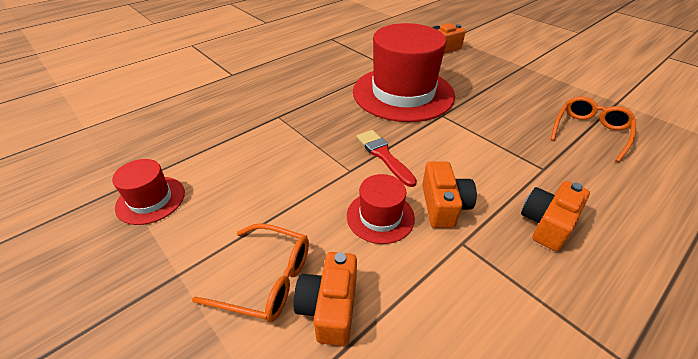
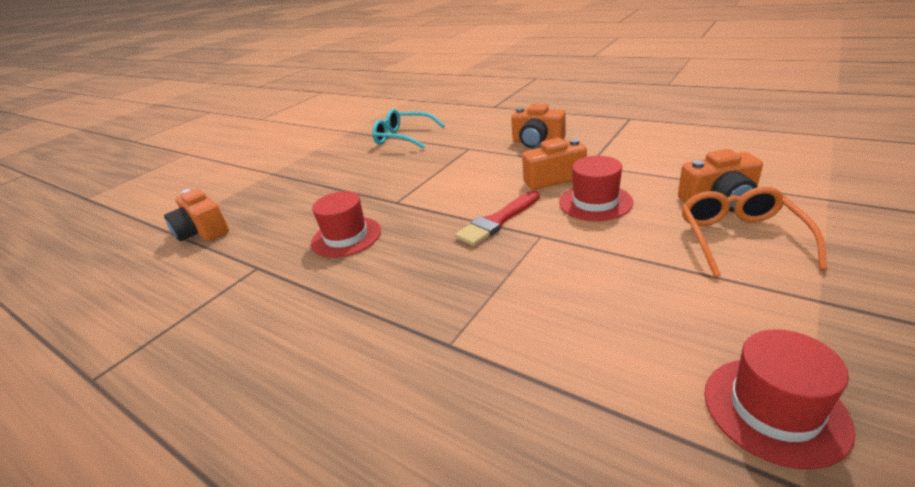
camera: 100 degrees left, 10 degrees down
red hat [353,23,455,122] -> red hat [311,191,381,258], size x0.46
orange glasses [551,96,636,162] -> turquoise glasses [372,109,445,149]

